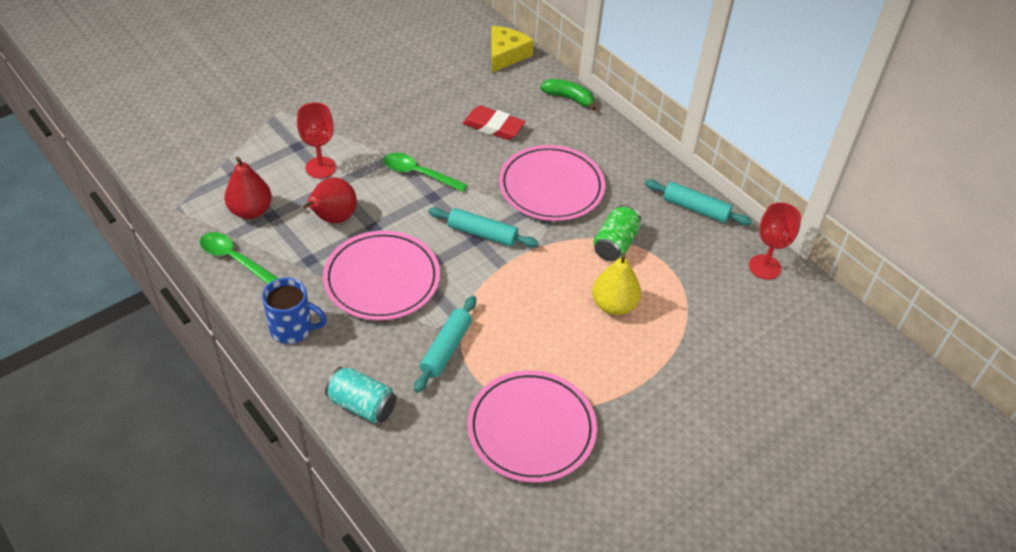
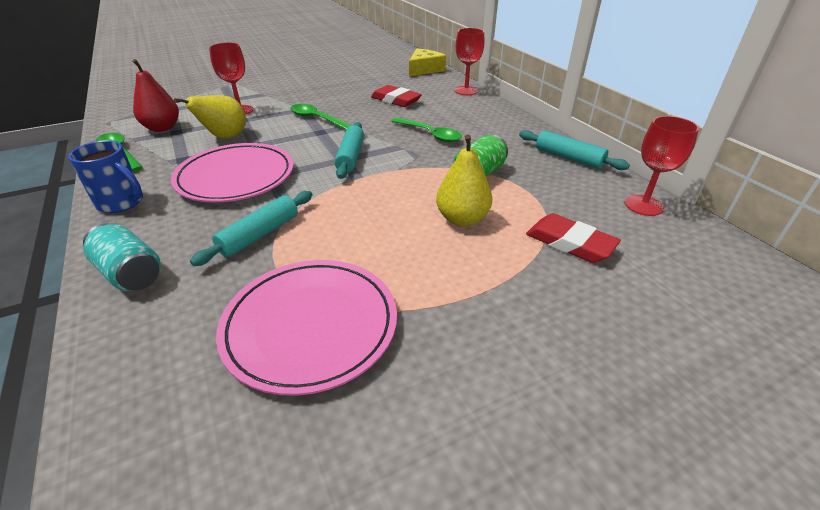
camera: 15 degrees right, 10 degrees down
red pear [303,177,357,223] -> yellow pear [174,96,246,138]
turquoise rolling pin [428,207,539,248] -> turquoise rolling pin turned 60 degrees clockwise [334,122,364,179]
pink plate [499,145,605,221] -> green spoon [391,118,462,142]
green banana [540,79,596,111] -> red goblet [455,28,485,95]
none -> red eraser [526,213,621,263]

